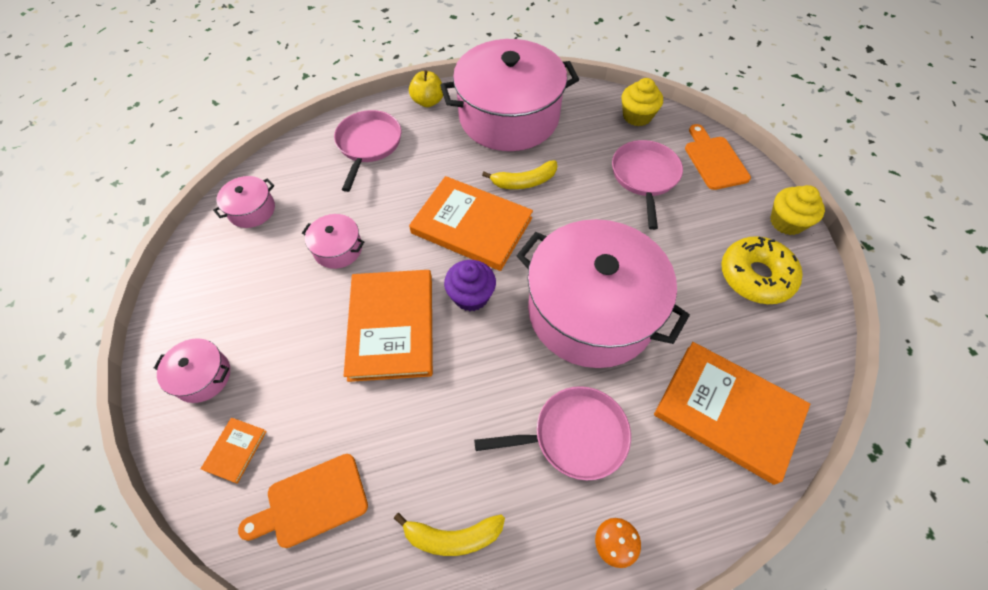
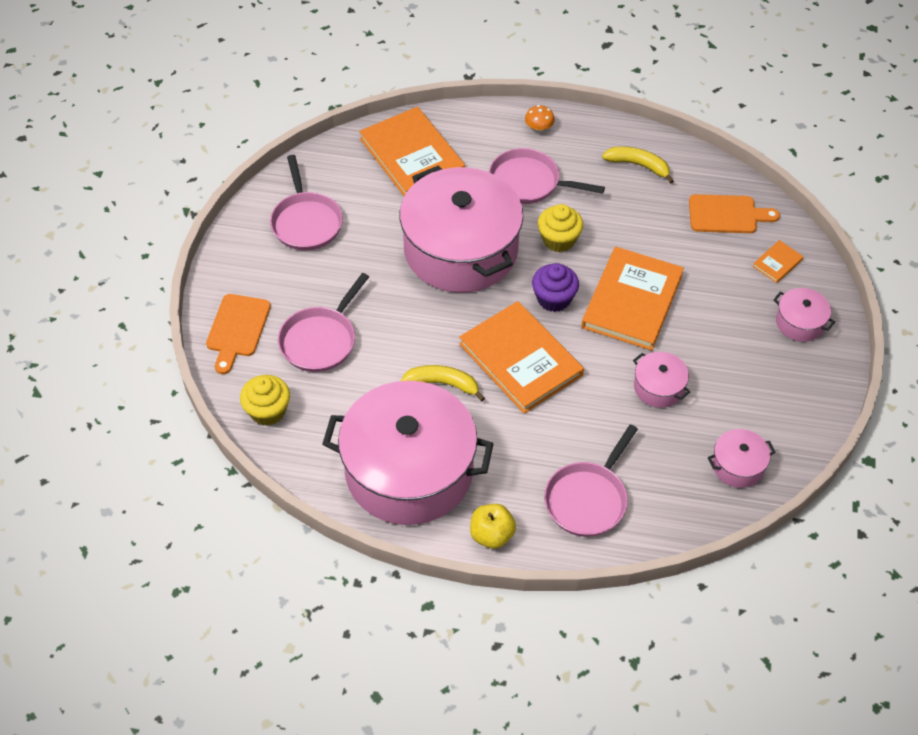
camera: 155 degrees left, 5 degrees down
yellow donut [721,236,803,304] -> pink pan [270,155,343,251]
yellow cupcake [770,185,825,235] -> yellow cupcake moved to [538,204,583,252]

